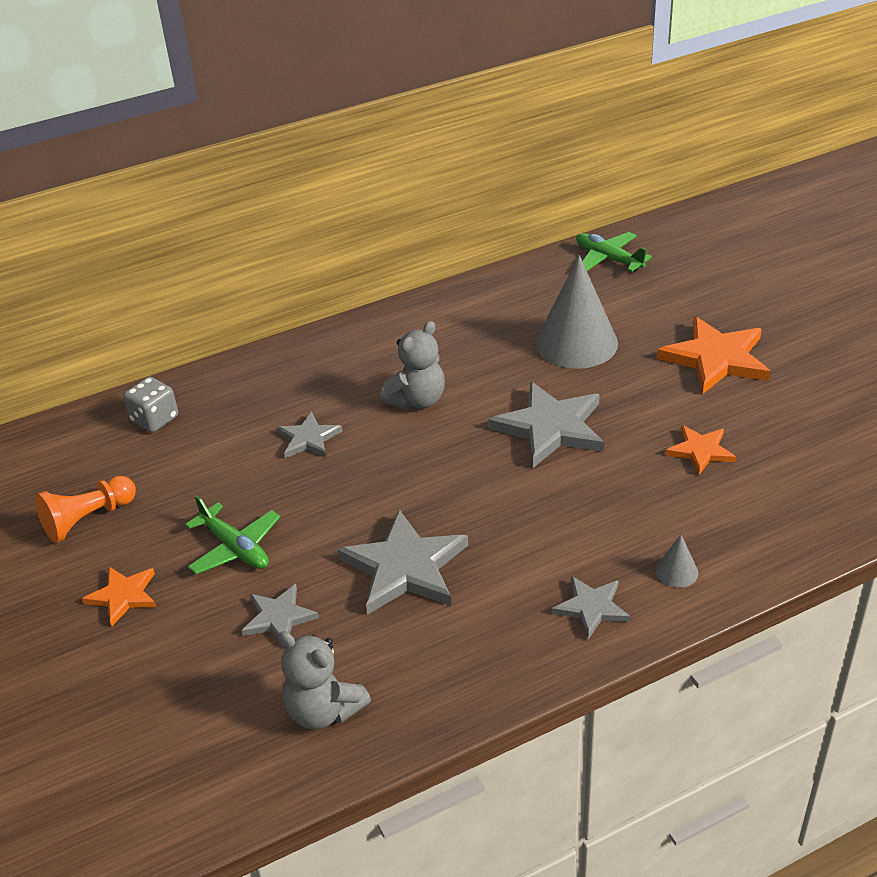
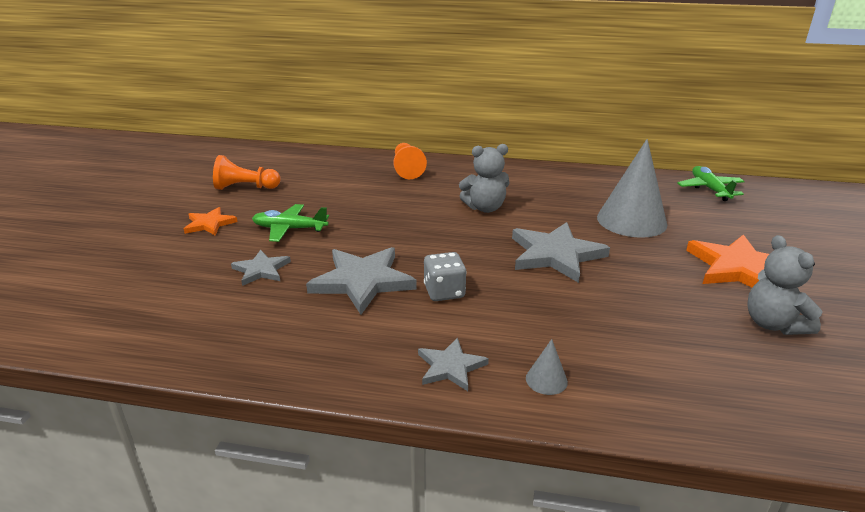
camera: 35 degrees right, 10 degrees down
grey dice [123,377,178,432] -> grey dice moved to [424,252,467,301]
green plane [185,495,280,574] -> green plane turned 105 degrees clockwise [252,204,329,242]
grey star [277,412,343,458] -> none
grey teddy bear [278,631,371,729] -> grey teddy bear moved to [747,235,823,335]
orange star [665,425,736,475] -> none
none -> orange pawn [393,143,427,179]

